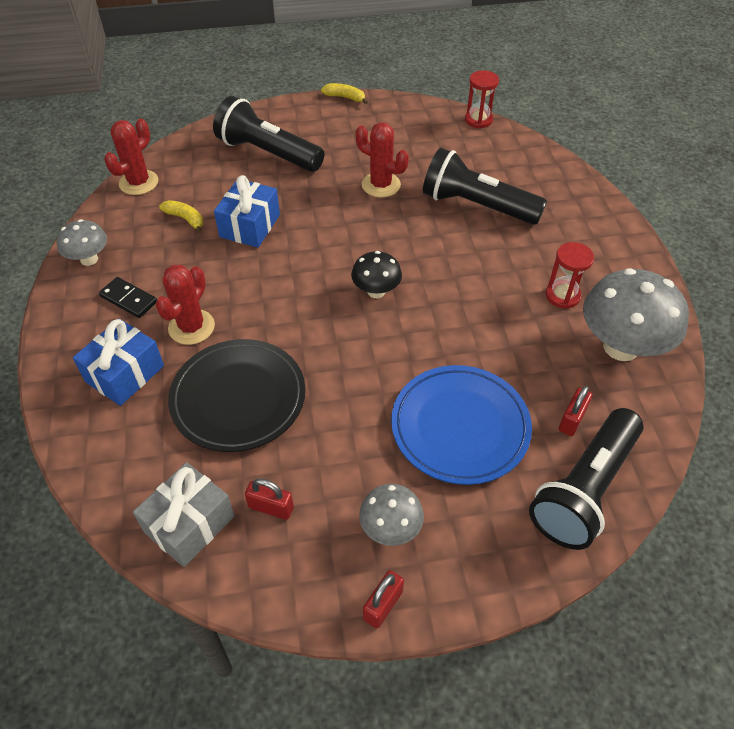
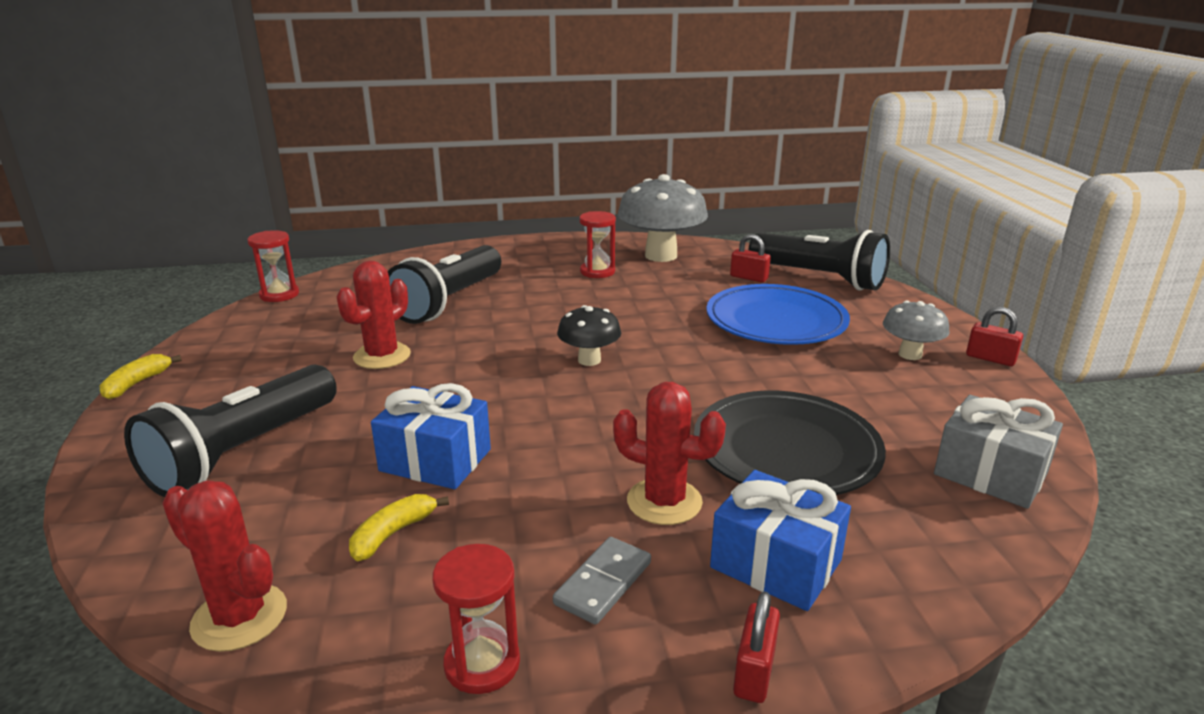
camera: 90 degrees left, 25 degrees down
grey mushroom [57,219,107,266] -> red hourglass [433,544,520,694]
black domino [99,277,157,318] -> grey domino [553,537,651,625]
red padlock [245,479,294,520] -> red padlock moved to [733,591,780,703]

